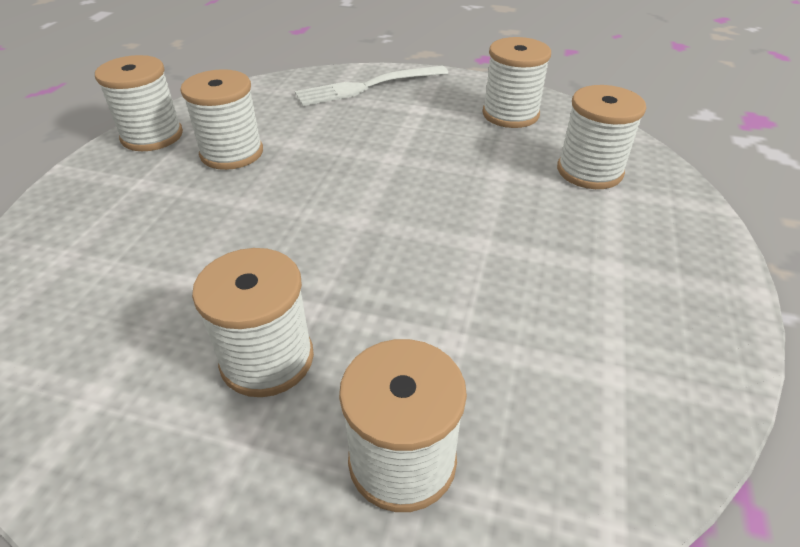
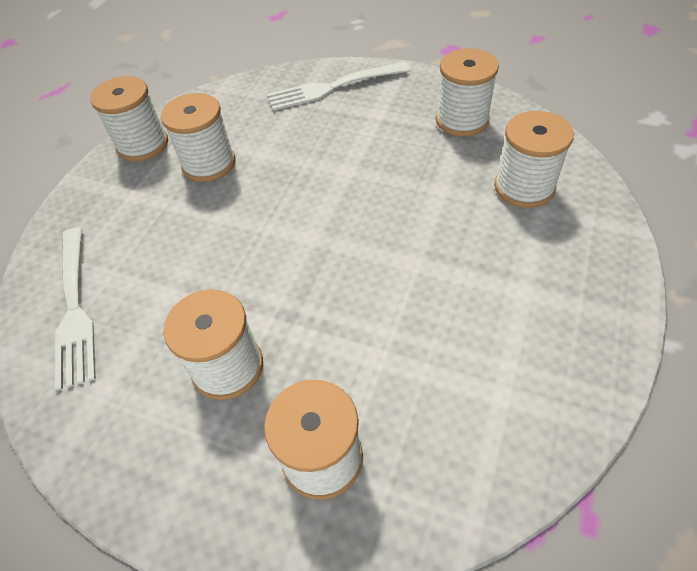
camera: 10 degrees right, 10 degrees up
none -> white fork [55,227,96,391]

